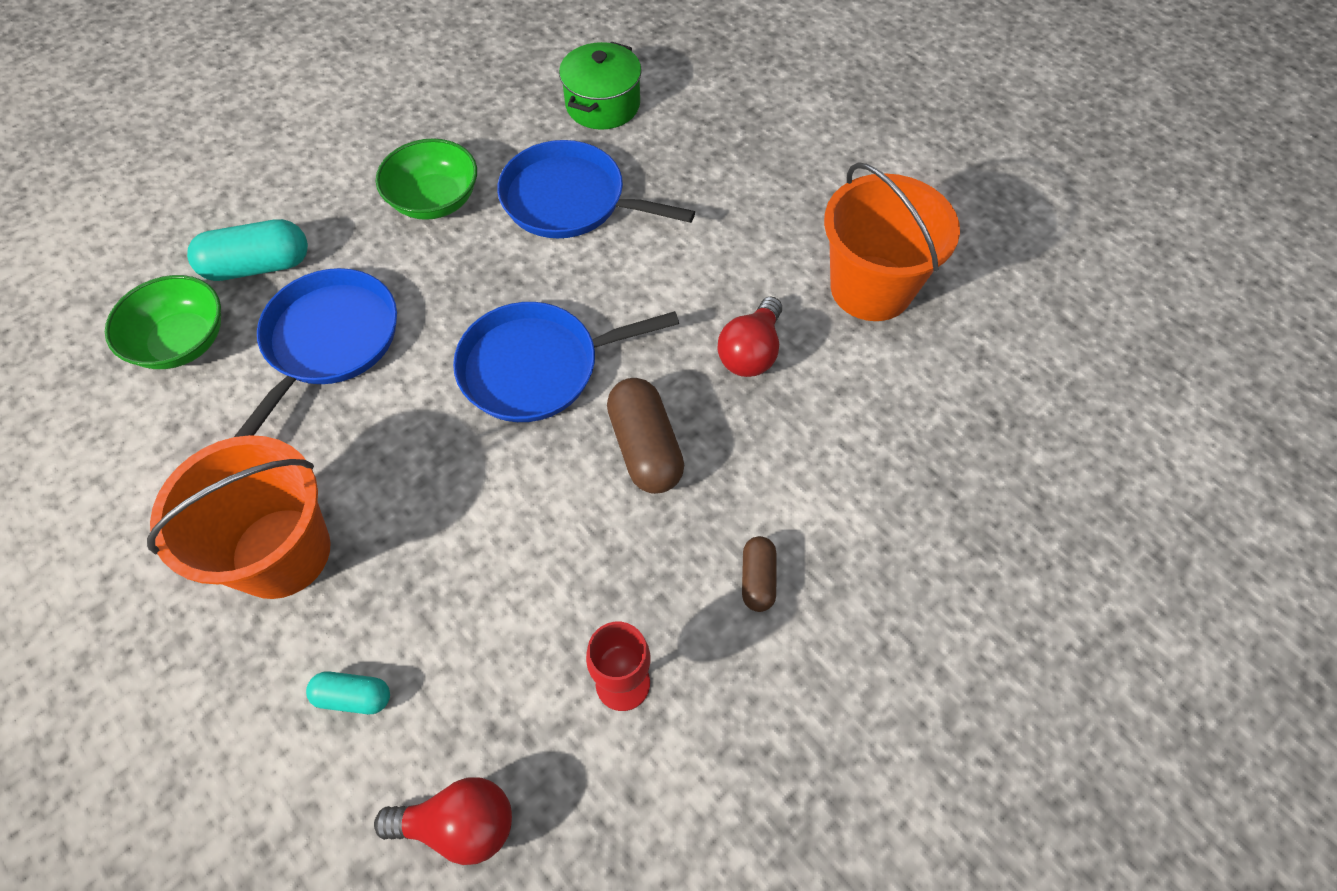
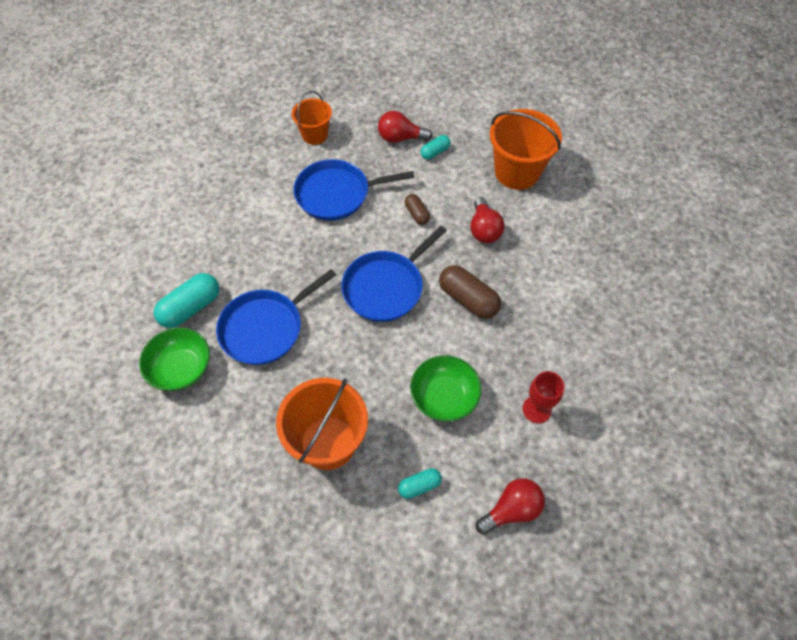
camera: 30 degrees left, 0 degrees up
blue pan [234,268,397,437] -> blue pan turned 120 degrees counterclockwise [216,269,336,365]
green bowl [376,138,477,220] -> green bowl moved to [410,355,482,422]
green pot [559,42,642,130] -> orange bucket [292,91,332,145]
brown capsule [742,536,777,612] -> brown capsule moved to [405,194,430,225]
none -> red light bulb [378,111,432,143]
none -> turquoise capsule [421,135,450,160]

